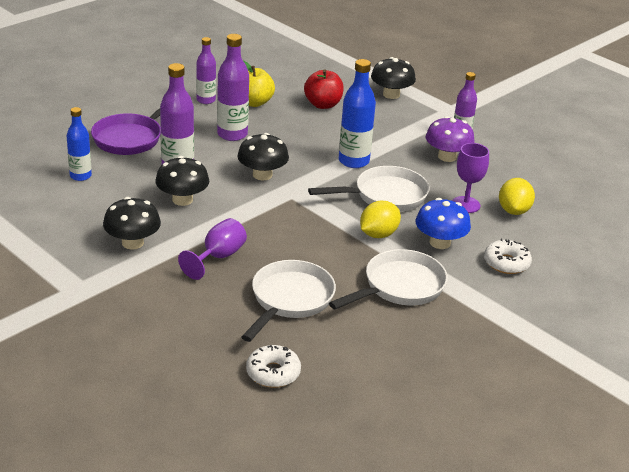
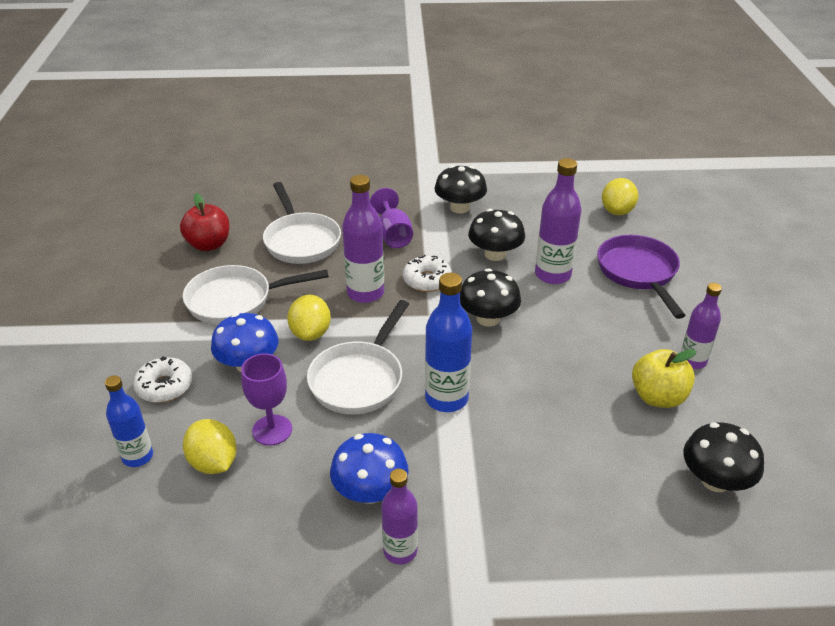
camera: 135 degrees right, 5 degrees up
blue bottle [66,107,92,181] -> blue bottle moved to [105,376,153,467]
purple bottle [217,34,249,141] -> purple bottle moved to [342,175,384,303]
white donut [246,345,301,388] -> white donut moved to [403,255,452,292]
red apple [304,70,344,109] -> red apple moved to [180,193,230,251]
white pan [329,249,448,309] -> white pan turned 75 degrees clockwise [183,265,329,325]
black mushroom [371,57,416,99] -> black mushroom moved to [683,422,764,492]
purple mushroom [426,116,475,162] -> blue mushroom [330,433,409,504]
none -> yellow lemon [602,178,638,215]

